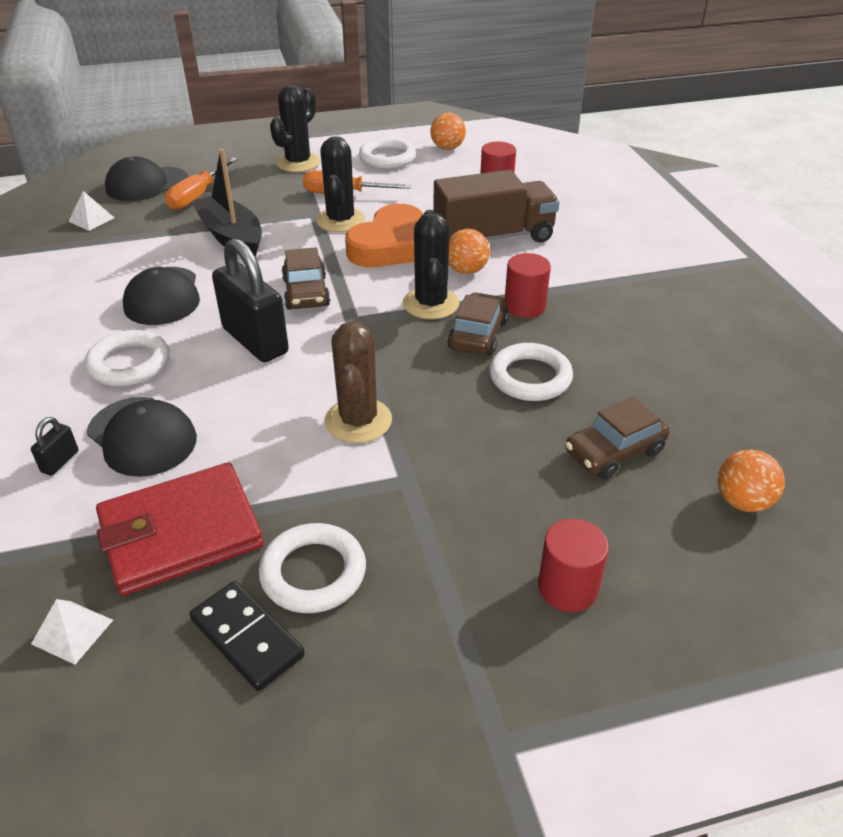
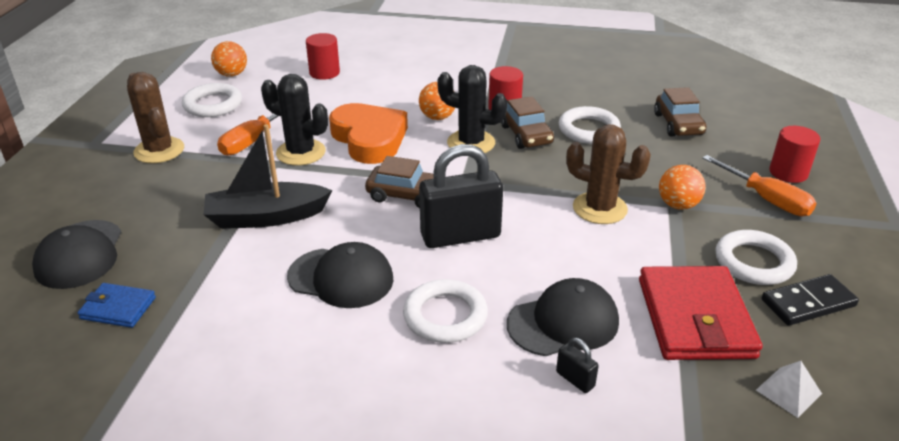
camera: 65 degrees left, 5 degrees down
white pyramid [68,191,114,231] -> blue wallet [77,283,156,328]
orange screwdriver [165,157,238,210] -> orange screwdriver moved to [702,155,816,216]
black cactus [270,85,320,172] -> brown cactus [127,72,184,163]
brown truck [433,170,560,243] -> none
brown car [447,293,509,356] -> brown car turned 150 degrees counterclockwise [501,96,554,149]
orange ball [718,449,785,512] -> orange ball moved to [659,165,706,210]

